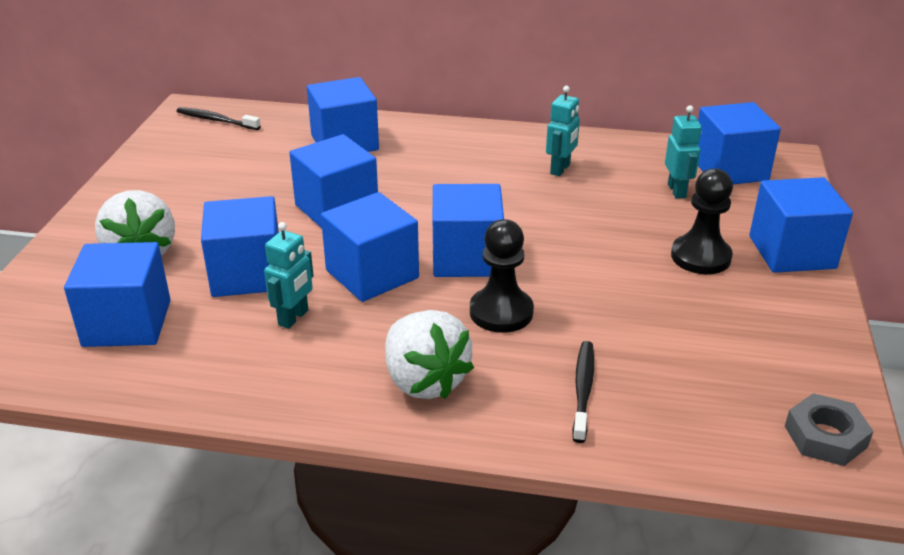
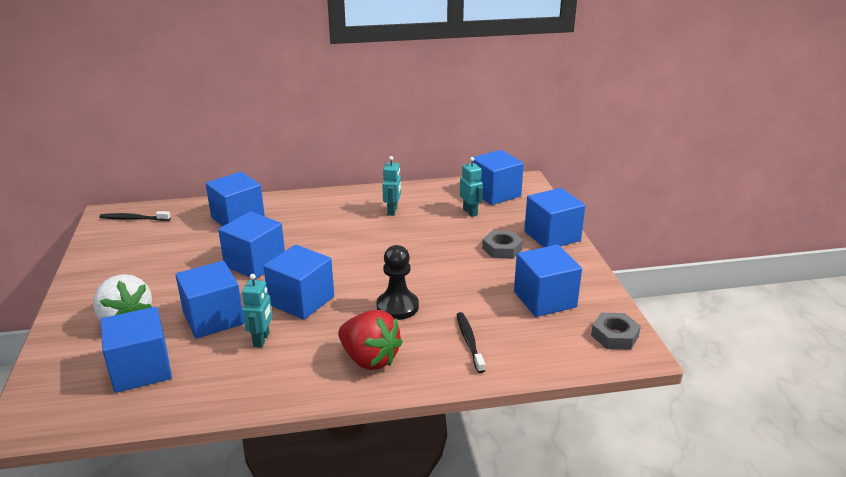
camera: 20 degrees left, 5 degrees down
white strawberry [385,310,474,399] -> red strawberry [338,310,403,370]
blue cube [433,184,504,277] -> blue cube moved to [514,245,582,317]
black pawn [671,168,733,274] -> grey nut [482,230,523,259]

